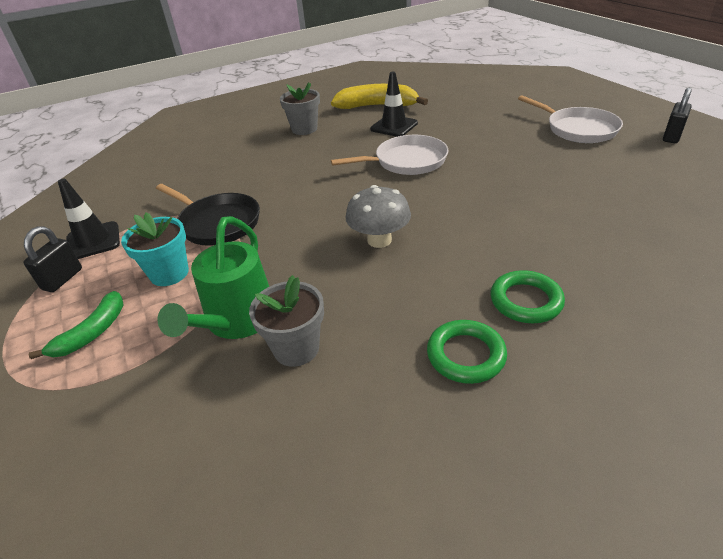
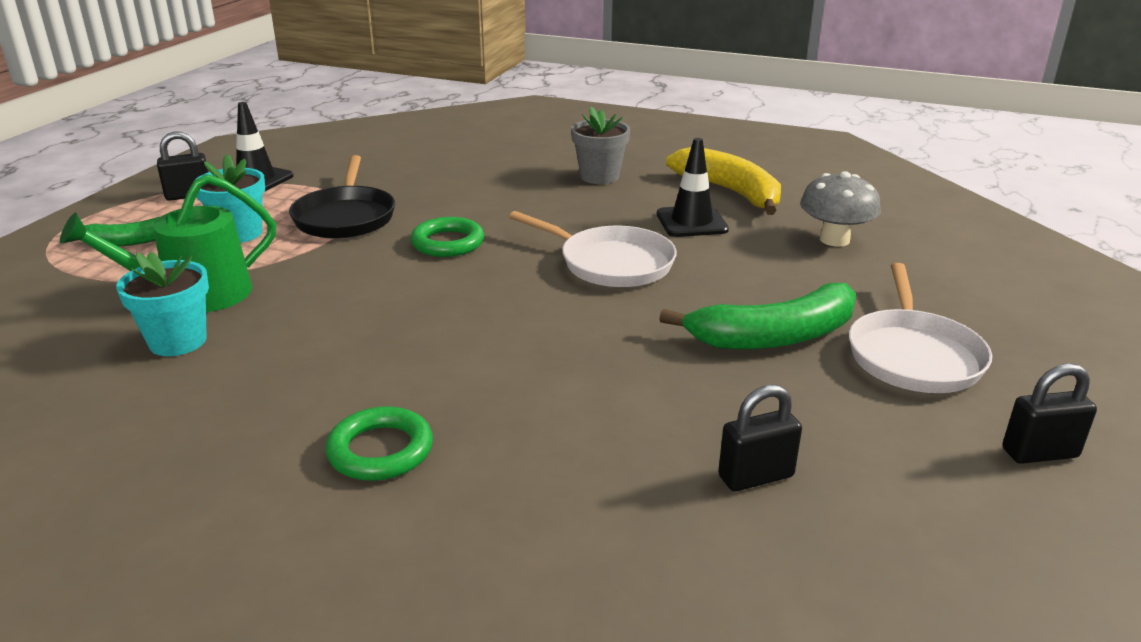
camera: 45 degrees right, 10 degrees down
grey flower pot [249,275,324,367] -> turquoise flower pot [116,252,209,356]
grey mushroom [345,185,411,248] -> grey mushroom moved to [800,171,881,247]
green ring [427,320,507,384] -> green ring moved to [411,217,484,257]
none -> green banana [659,283,856,350]
none -> black padlock [718,385,802,491]

